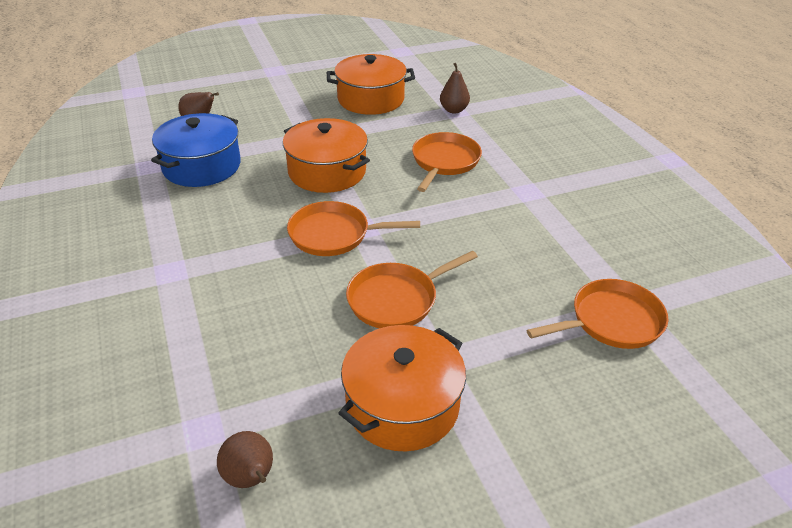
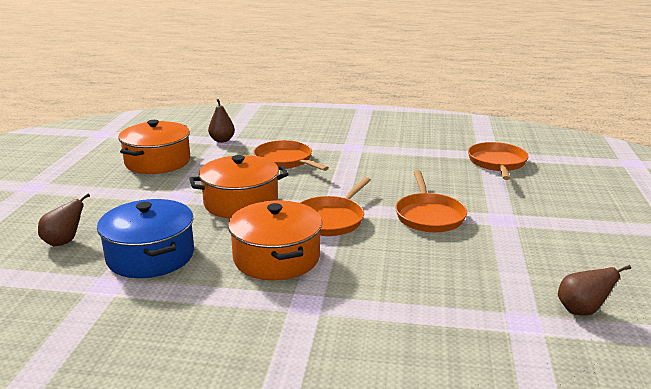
camera: 60 degrees left, 15 degrees down
orange pot [338,325,466,451] -> orange pot moved to [228,200,322,280]

